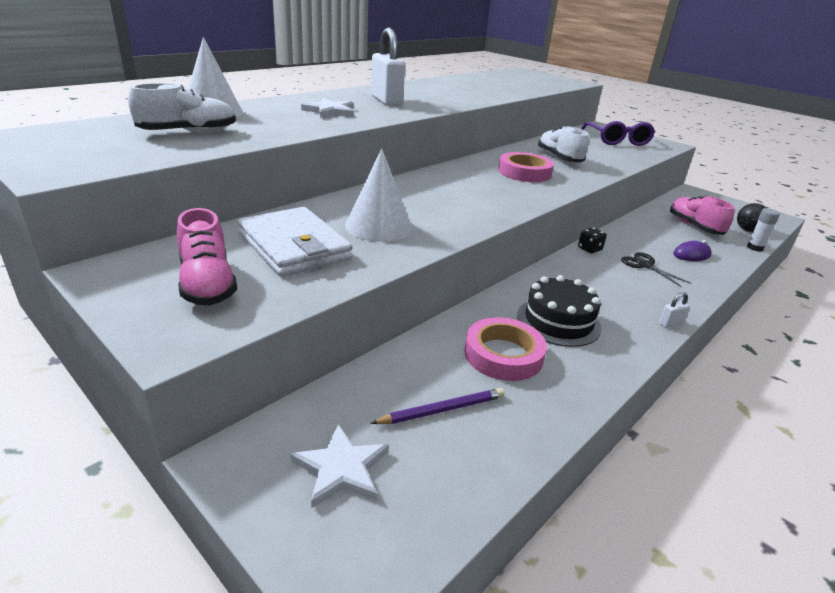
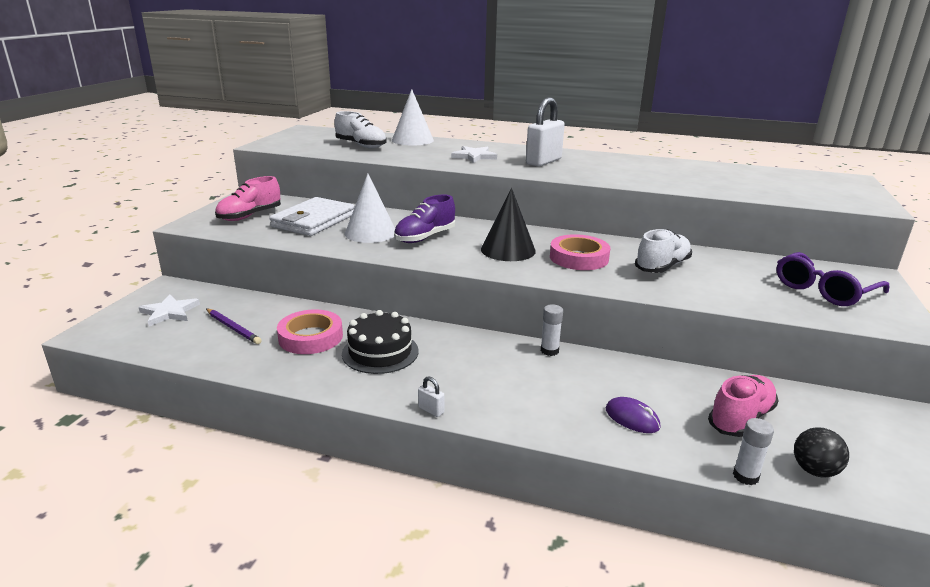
camera: 65 degrees right, 5 degrees down
black dice [578,227,607,253] -> white glue stick [541,304,563,356]
black scissors [621,252,692,287] -> none
none -> purple shoe [394,195,455,243]
none -> black cone [481,188,536,261]

